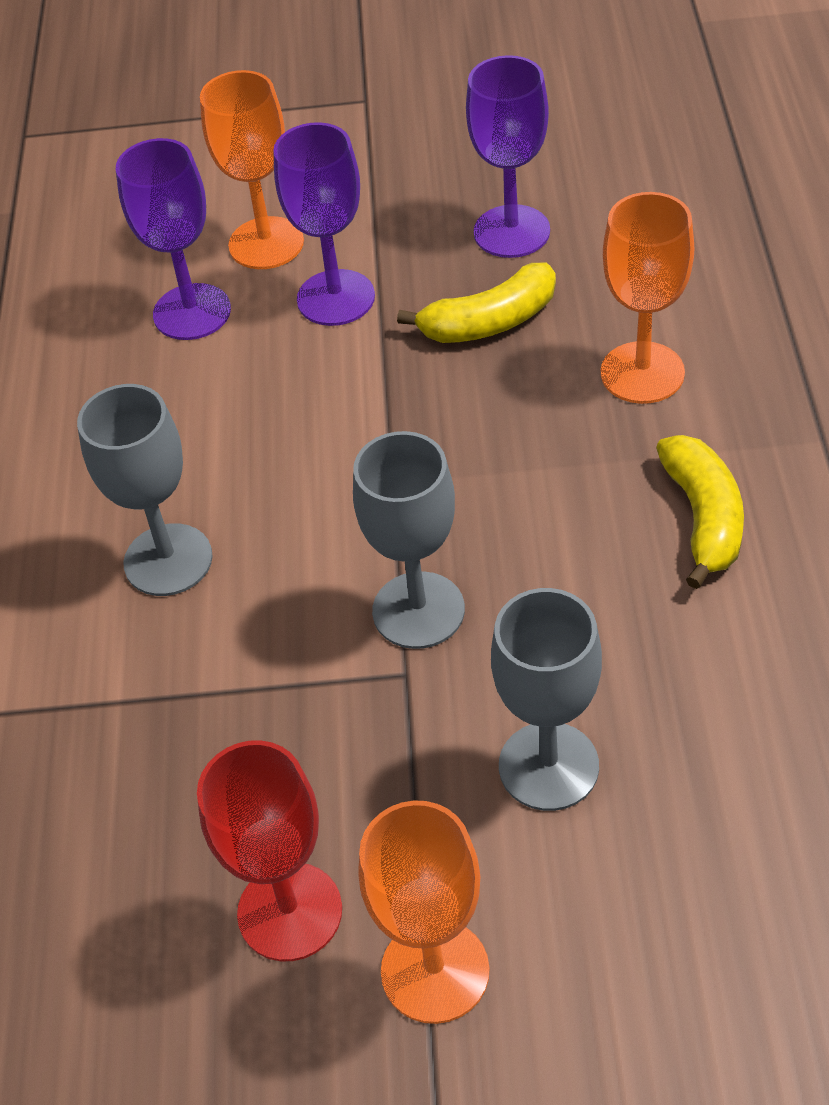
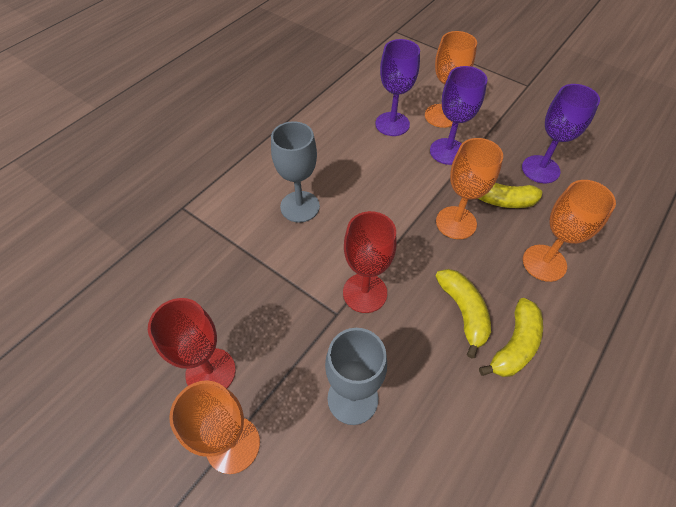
camera: 35 degrees right, 5 degrees up
grey goblet [353,431,465,649] -> red goblet [343,211,397,313]
none -> yellow banana [435,269,491,359]
none -> orange goblet [436,138,503,239]

